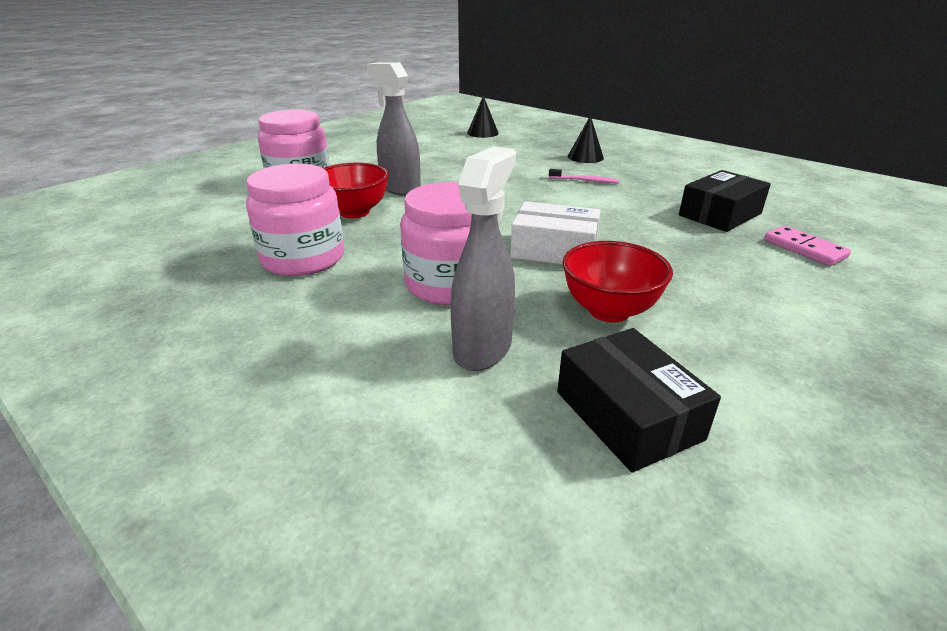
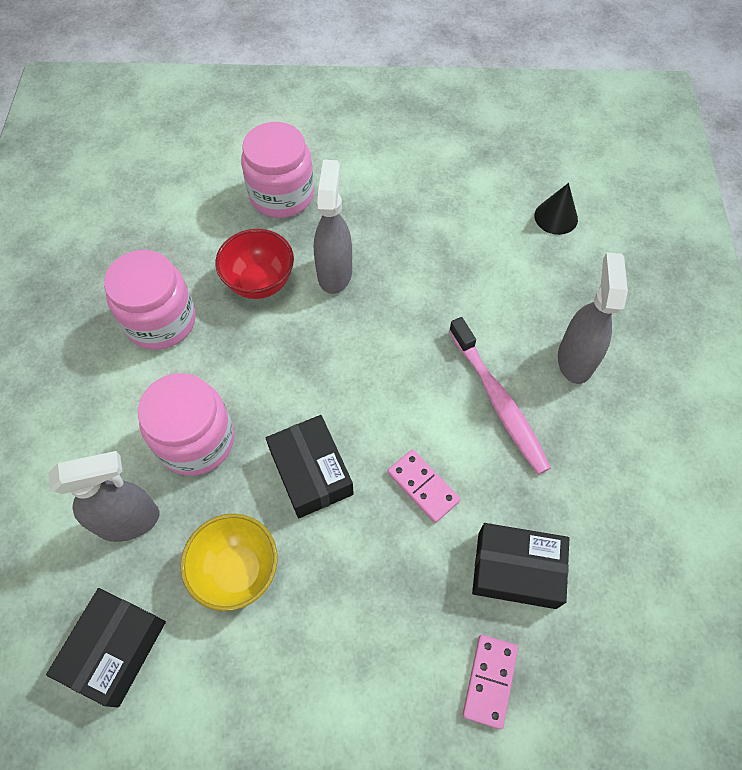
camera: 50 degrees right, 30 degrees up
white box [510,201,601,265] -> black box [266,415,354,518]
pink toothbrush [549,169,619,184] -> pink toothbrush [449,317,551,475], size x2.04
red bowl [562,241,673,323] -> yellow bowl [181,514,278,611]
black cone [568,115,604,163] -> grey spray bottle [558,252,628,384]
none -> pink domino [388,449,460,523]

